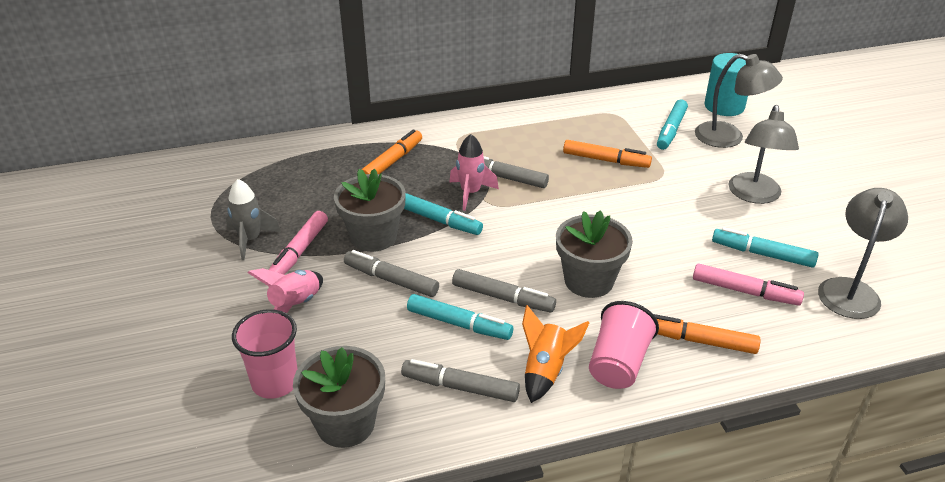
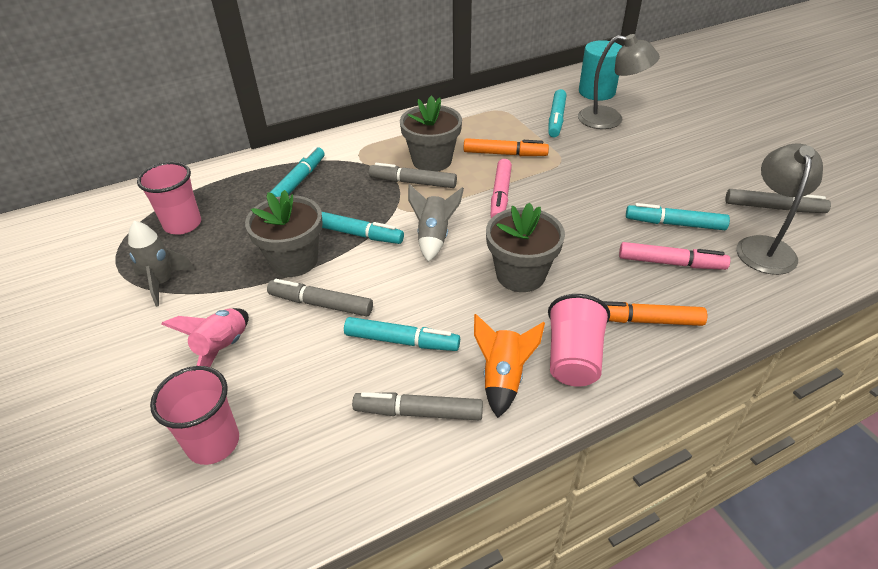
camera: 10 degrees left, 5 degrees up
pink marker [269,211,328,275] -> pink marker moved to [491,159,512,218]
grey flower pot [293,346,385,448] -> grey flower pot moved to [400,95,462,171]
orange marker [361,129,422,174] -> turquoise marker [269,147,324,197]
pink rocket [449,134,499,211] -> none
grey marker [452,269,556,312] -> grey marker moved to [725,189,831,213]
grey lamp [729,105,799,204] -> none
none -> pink cup [137,162,201,235]
none -> grey rocket [408,184,464,262]

